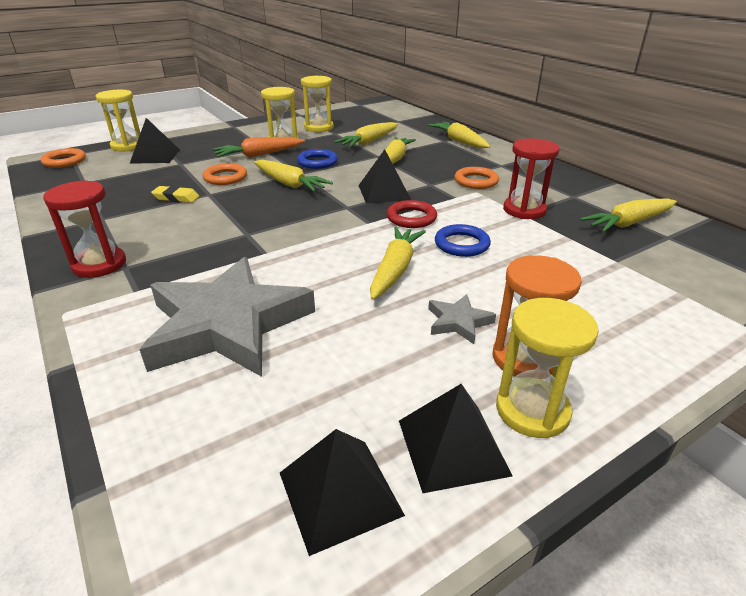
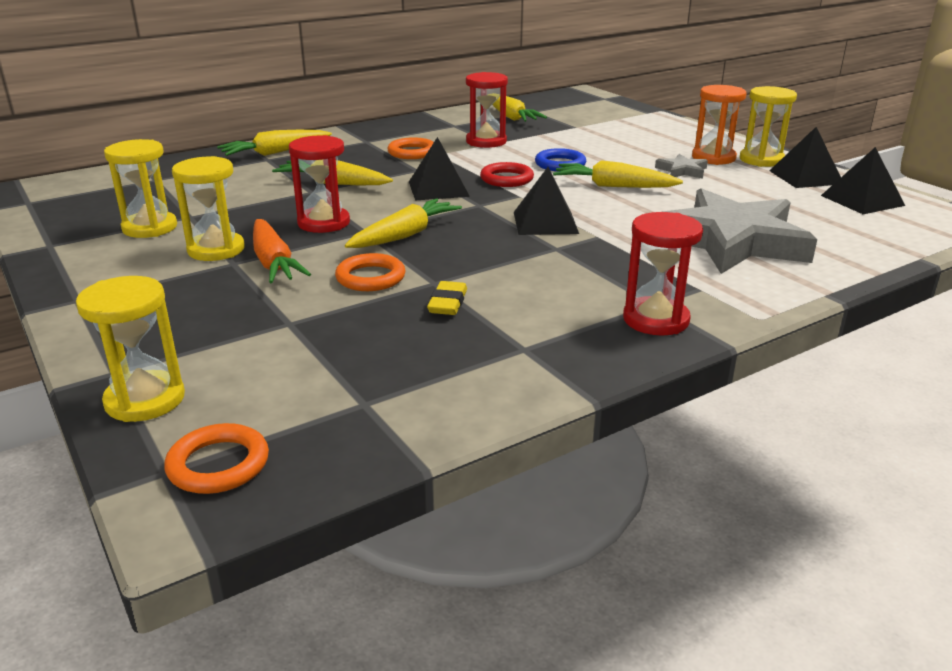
camera: 90 degrees left, 5 degrees down
black pyramid [130,118,180,164] -> black pyramid moved to [514,167,579,235]
blue ring [297,149,338,169] -> red hourglass [289,135,350,233]
yellow carrot [334,122,398,148] -> none

